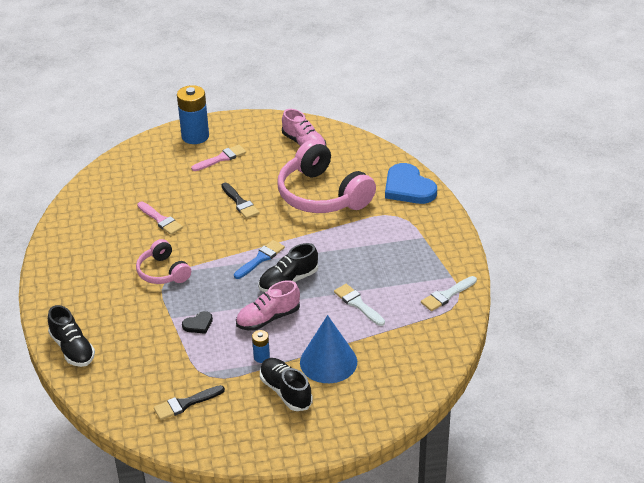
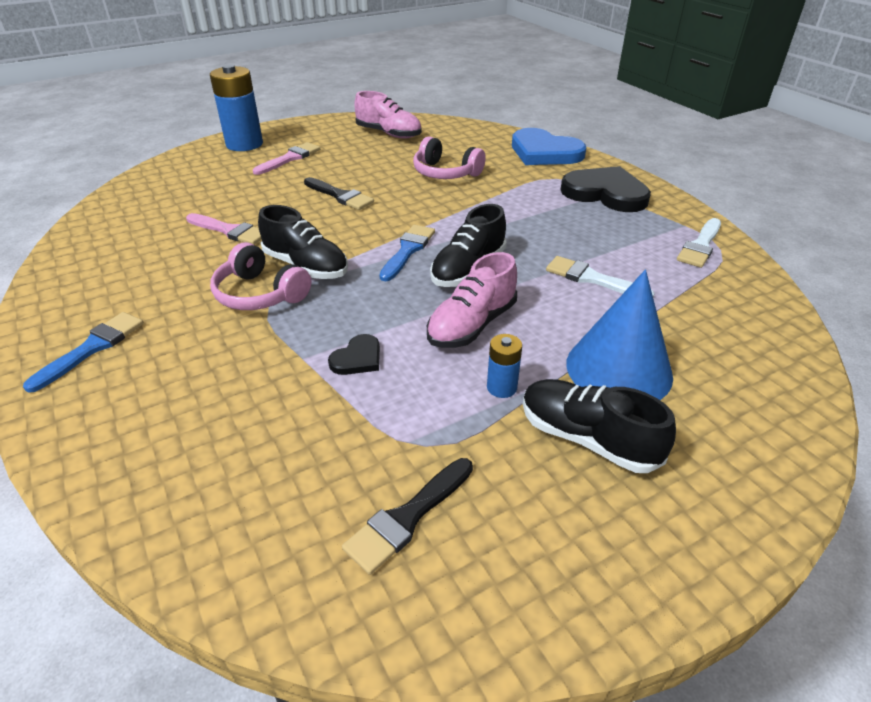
camera: 20 degrees left, 0 degrees up
black shoe [48,305,95,367] -> black shoe moved to [258,205,348,279]
pink headphones [278,140,376,213] -> pink headphones [413,136,486,179], size x0.54
none -> blue brush [23,312,144,393]
none -> black heart [560,166,651,212]

